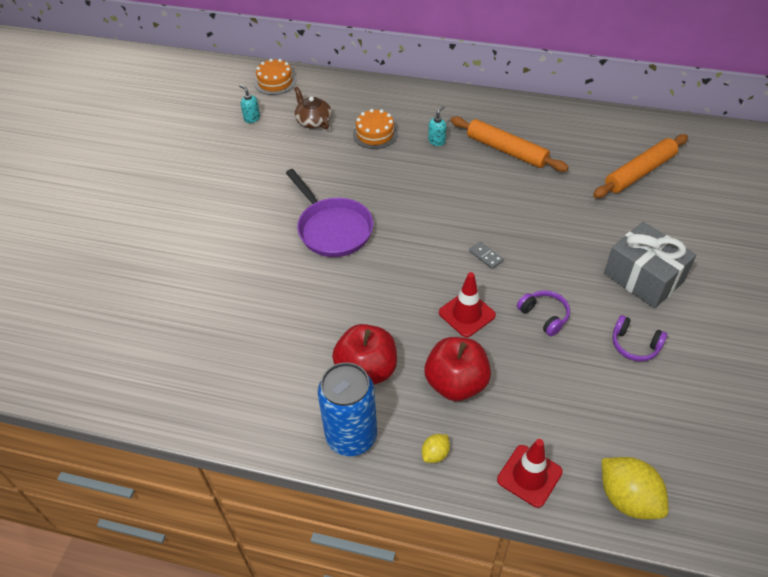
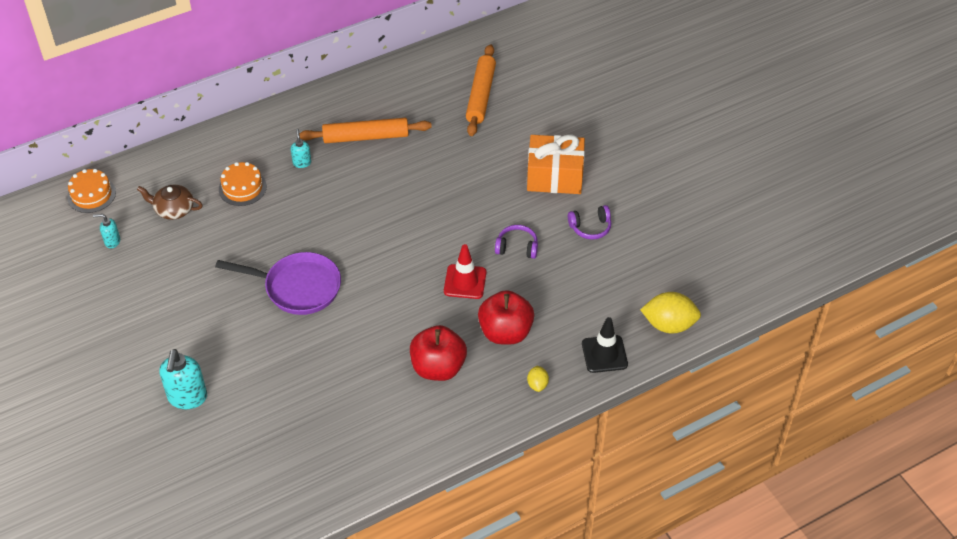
camera: 45 degrees left, 0 degrees up
blue can [317,362,377,456] -> none
grey domino [469,241,504,269] -> none
red traffic cone [497,439,563,508] -> black traffic cone [582,317,628,373]
grey gift [604,222,696,308] -> orange gift [527,135,585,194]
none -> turquoise soap dispenser [159,349,207,409]

